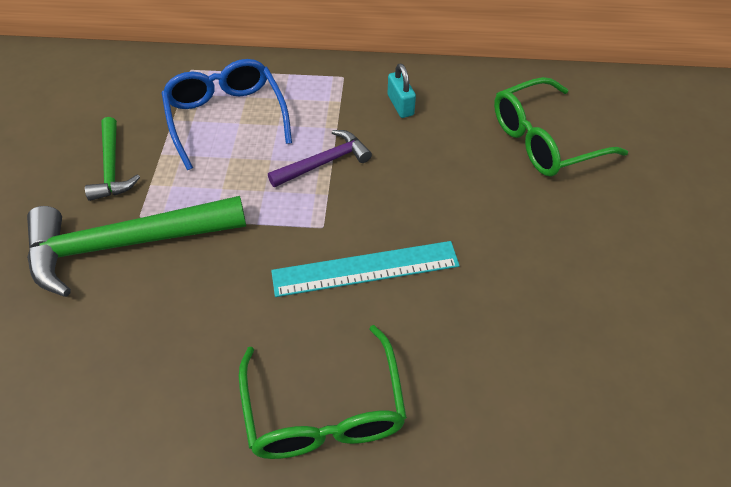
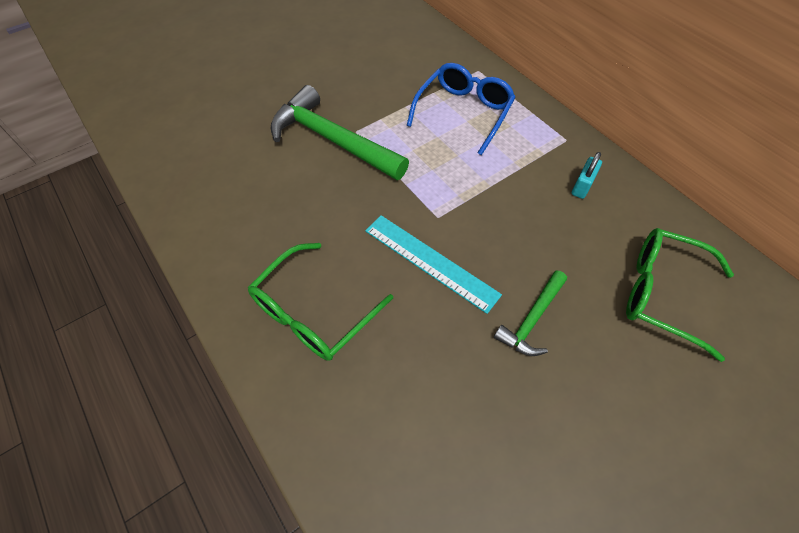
camera: 50 degrees right, 5 degrees up
green hammer [85,117,140,201] -> green hammer moved to [494,270,567,356]
purple hammer [268,130,372,188] -> none

